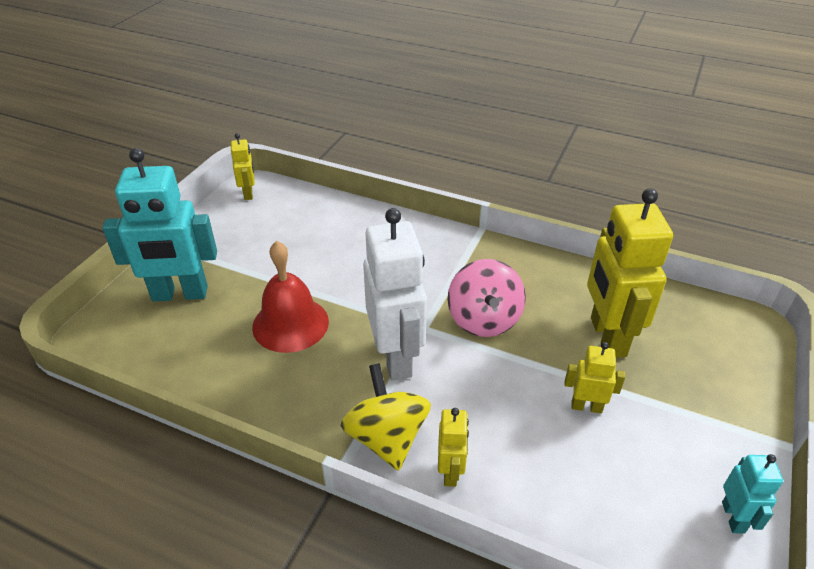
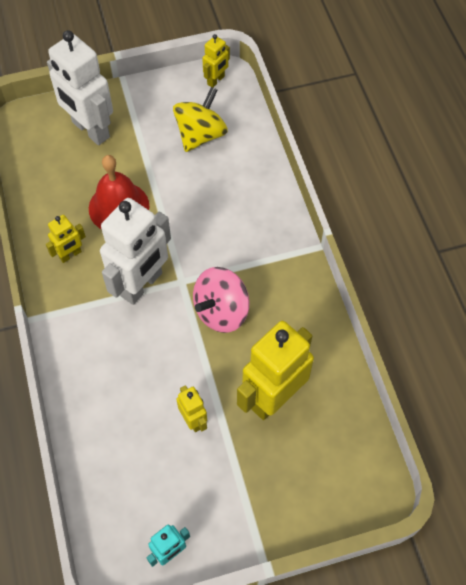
camera: 50 degrees right, 20 degrees up
turquoise robot [102,148,217,302] -> white robot [47,30,113,145]
yellow spinning top [340,363,431,471] -> yellow spinning top moved to [173,87,228,152]
yellow robot [438,408,469,487] -> yellow robot moved to [46,215,86,263]

